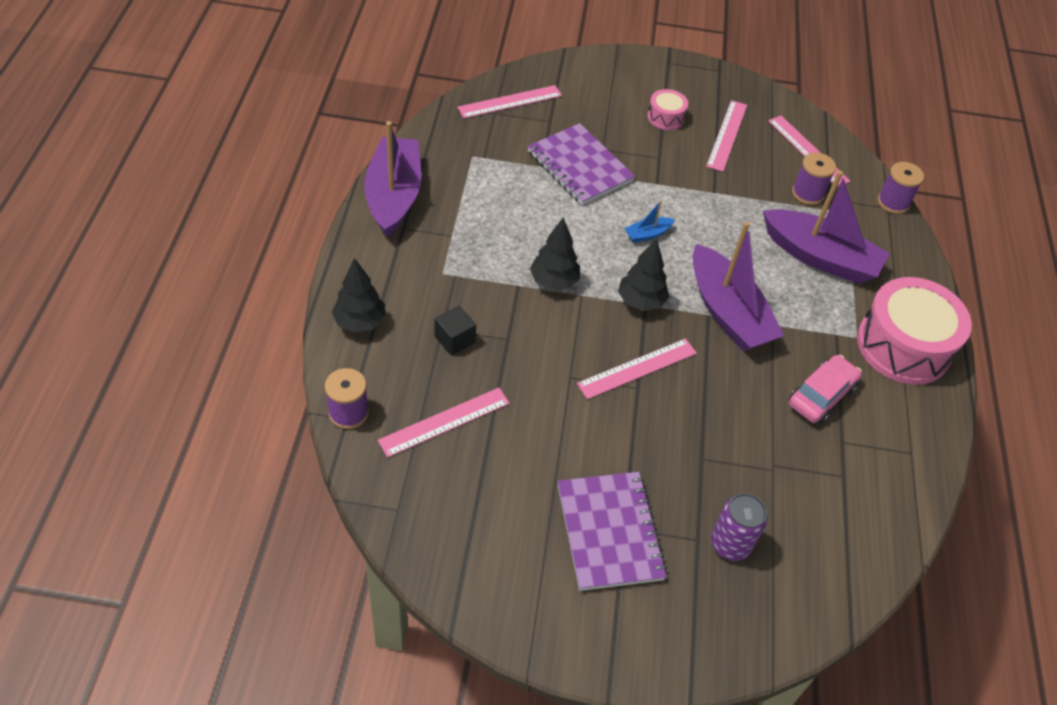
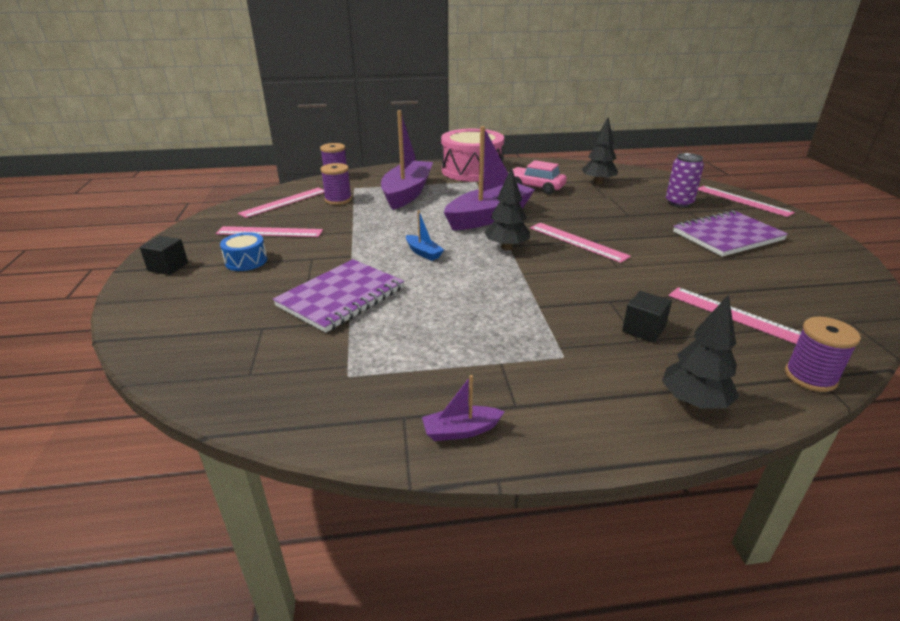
camera: 100 degrees left, 20 degrees down
purple boat [364,121,422,238] -> purple boat [422,375,505,441], size x0.42
pink ruler [457,85,562,118] -> pink ruler moved to [698,186,795,217]
black tree [530,218,580,290] -> black tree moved to [582,118,618,184]
pink drum [647,89,688,130] -> blue drum [220,232,267,271]
none -> black cube [140,236,188,275]

